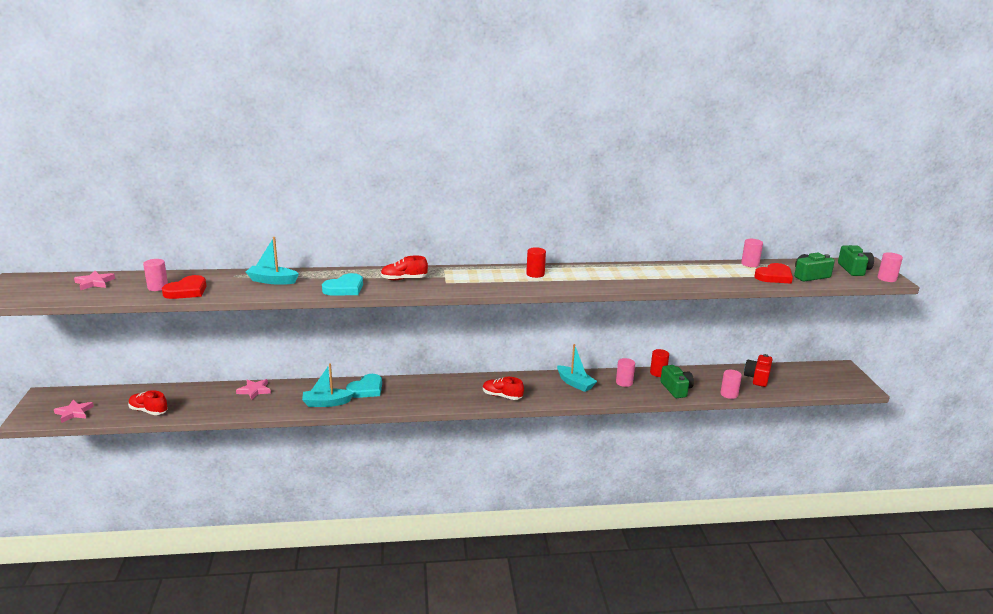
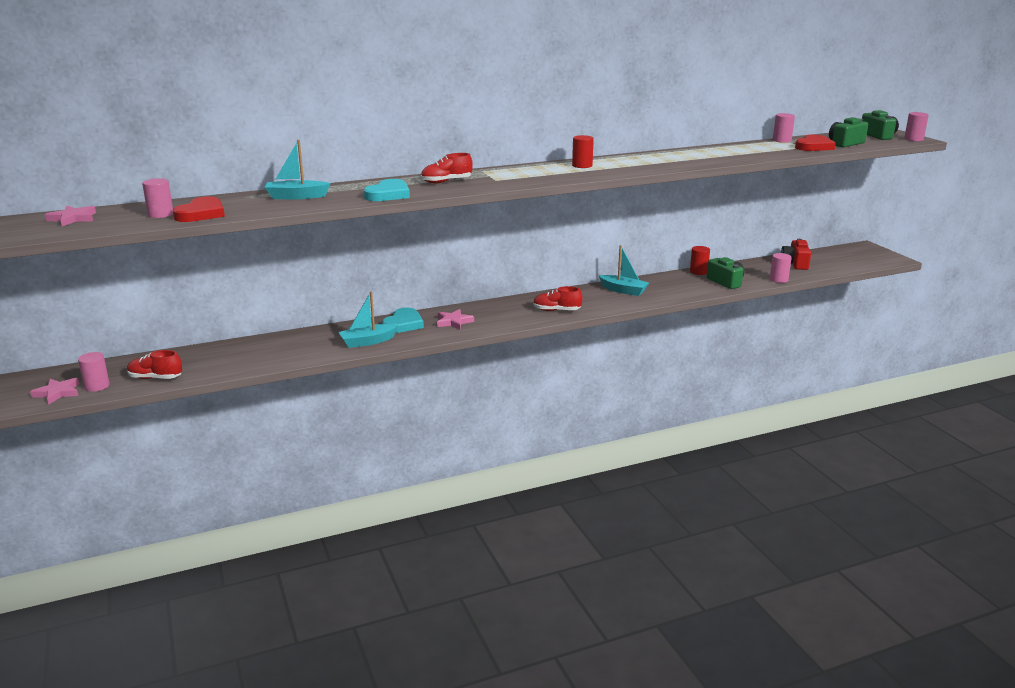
camera: 15 degrees left, 0 degrees up
pink star [236,379,271,400] -> pink star moved to [437,309,474,330]
pink cylinder [616,358,635,387] -> pink cylinder moved to [78,352,110,392]

